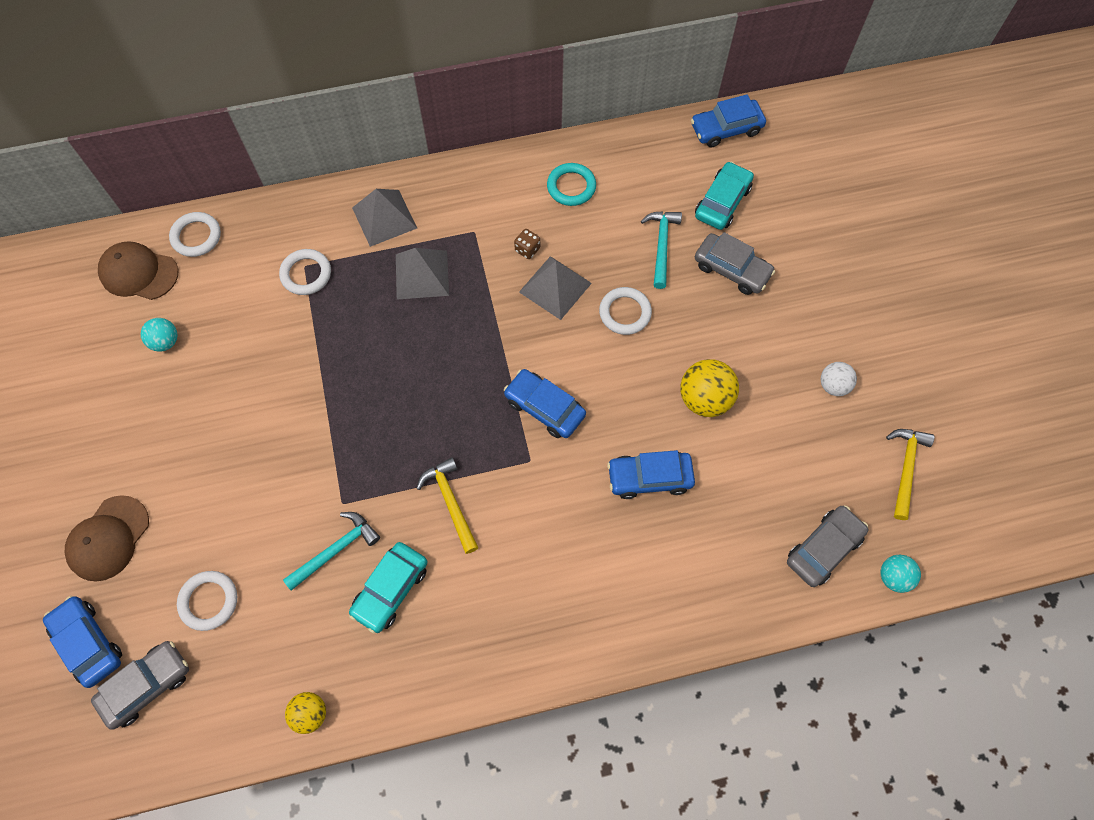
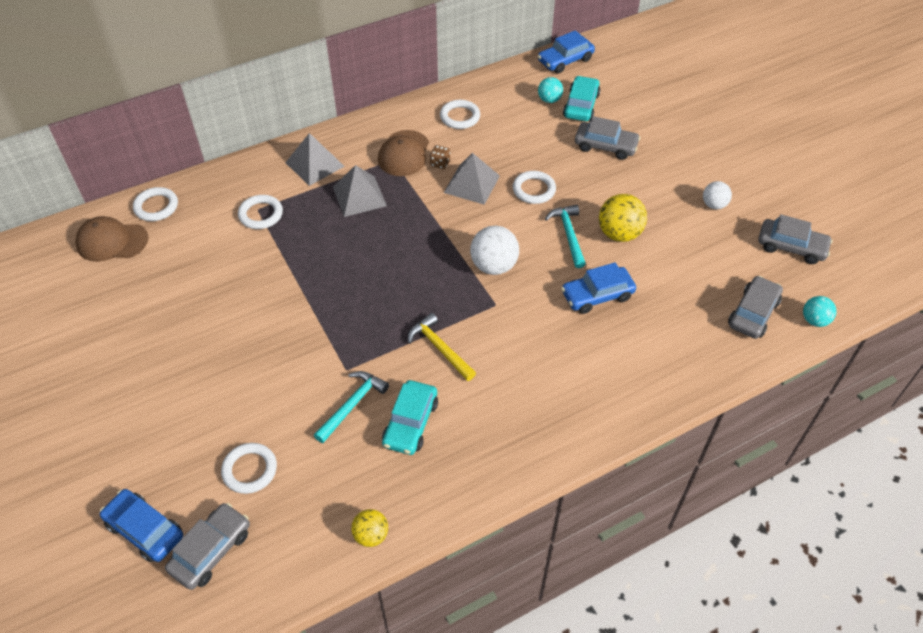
camera: 15 degrees left, 15 degrees down
brown cap [65,495,149,581] -> brown cap moved to [378,130,429,176]
turquoise ball [141,318,178,352] -> turquoise ball moved to [538,77,563,103]
blue car [504,369,586,438] -> white ball [470,226,519,275]
turquoise ring [547,163,596,206] -> white ring [440,100,480,129]
turquoise hammer [641,211,682,289] -> turquoise hammer moved to [545,205,586,268]
yellow hammer [886,429,934,520] -> grey car [758,214,833,264]

